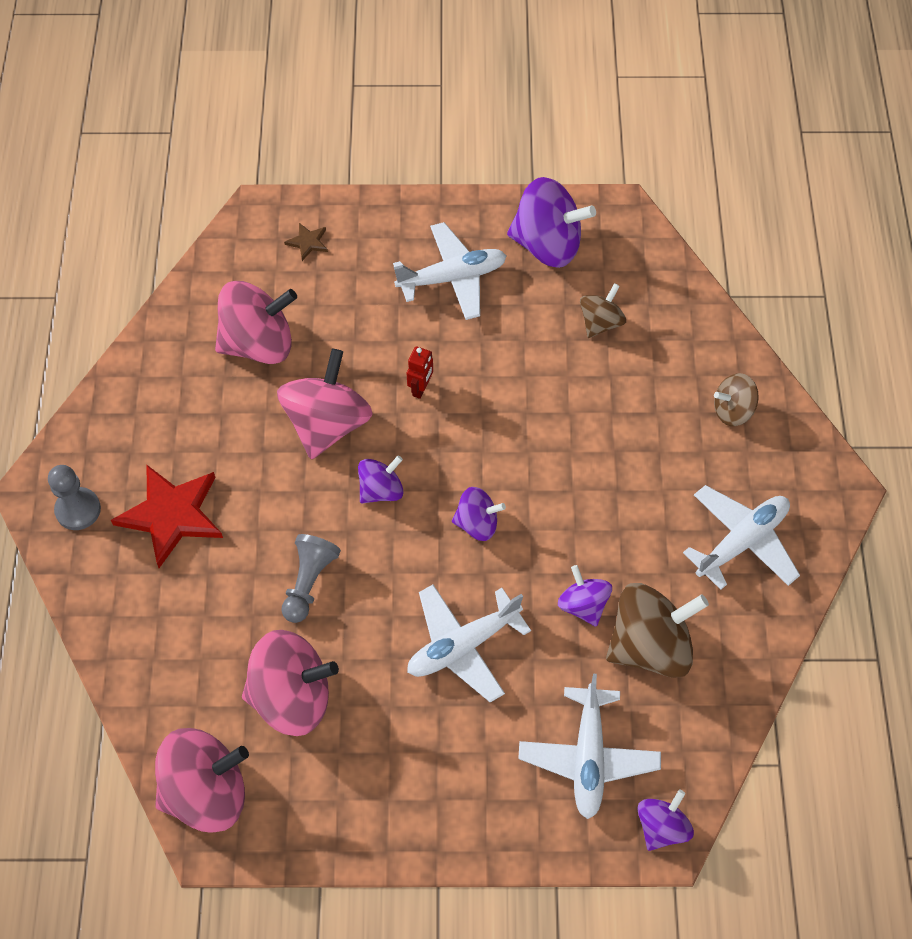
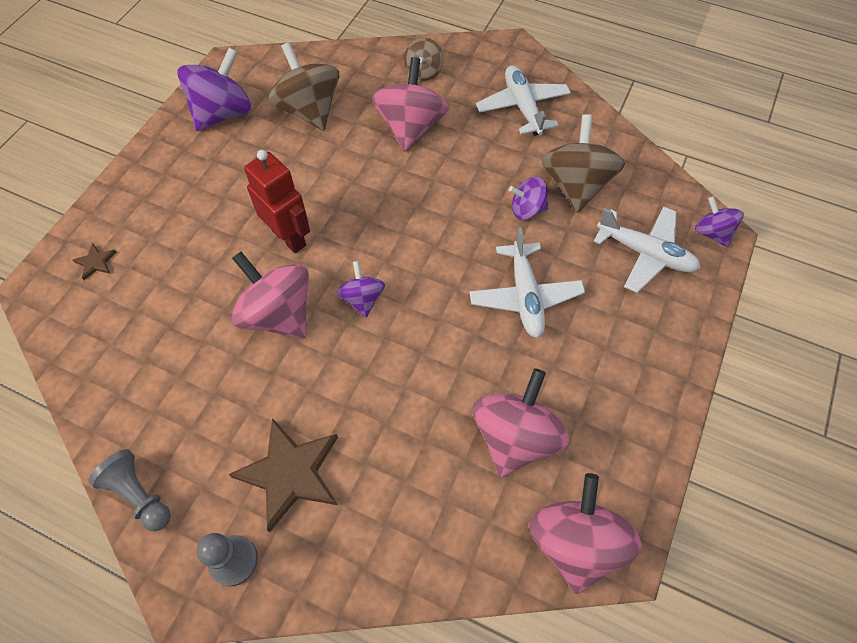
camera: 65 degrees left, 0 degrees up
red star [111,465,223,568] -> brown star [228,418,338,532]
pink spinning top [215,281,297,364] -> pink spinning top moved to [372,57,449,151]
grey pawn [281,534,341,623] -> grey pawn moved to [88,449,170,531]
white plane [393,222,506,320] -> none
red robot [406,346,433,399] -> red robot [244,150,310,253], size x1.95
purple spinning top [452,487,506,541] -> none
brown spinning top [580,283,626,338] -> brown spinning top [269,42,339,131], size x1.80

